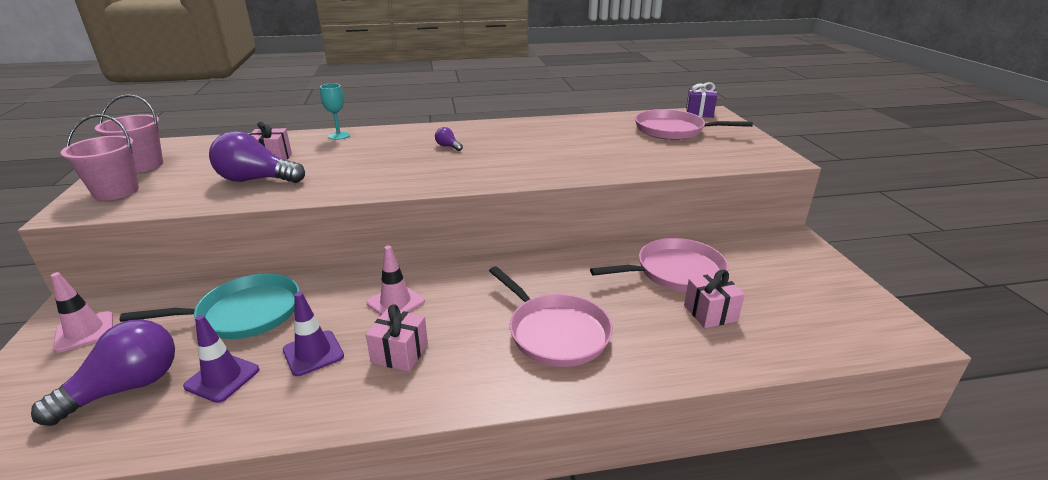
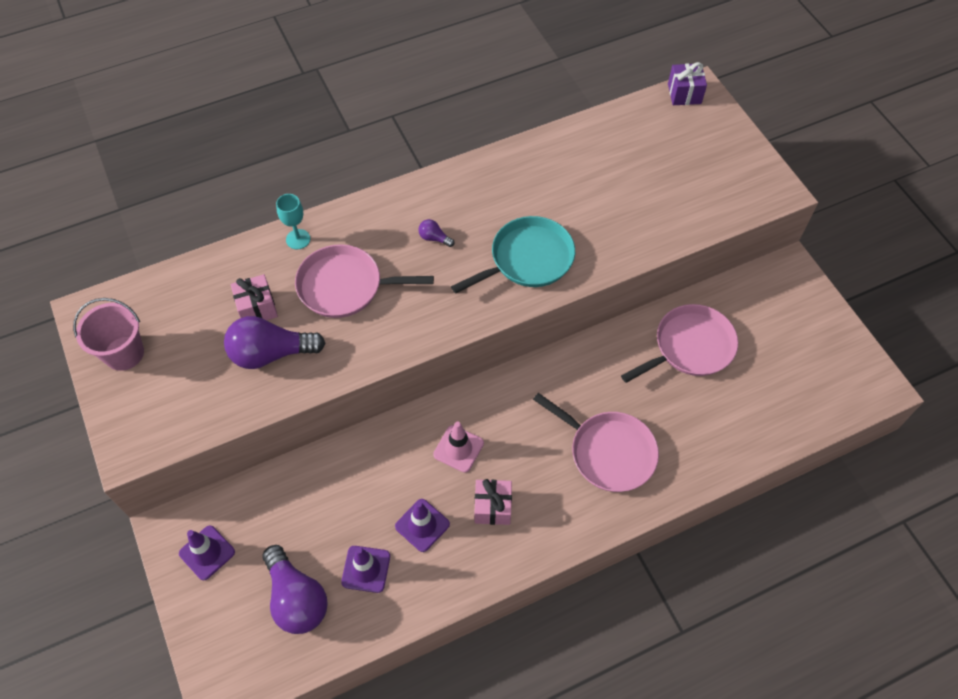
camera: 15 degrees left, 30 degrees up
purple light bulb [31,319,175,426] -> purple light bulb turned 120 degrees clockwise [262,545,328,634]
pink traffic cone [51,272,113,353] -> purple traffic cone [179,525,235,580]
pink bucket [61,114,139,201] -> none
turquoise pan [120,273,300,339] -> turquoise pan moved to [451,216,575,294]
pink pan [635,109,753,140] -> pink pan moved to [295,244,434,318]
pink gift [684,270,745,328] -> none

